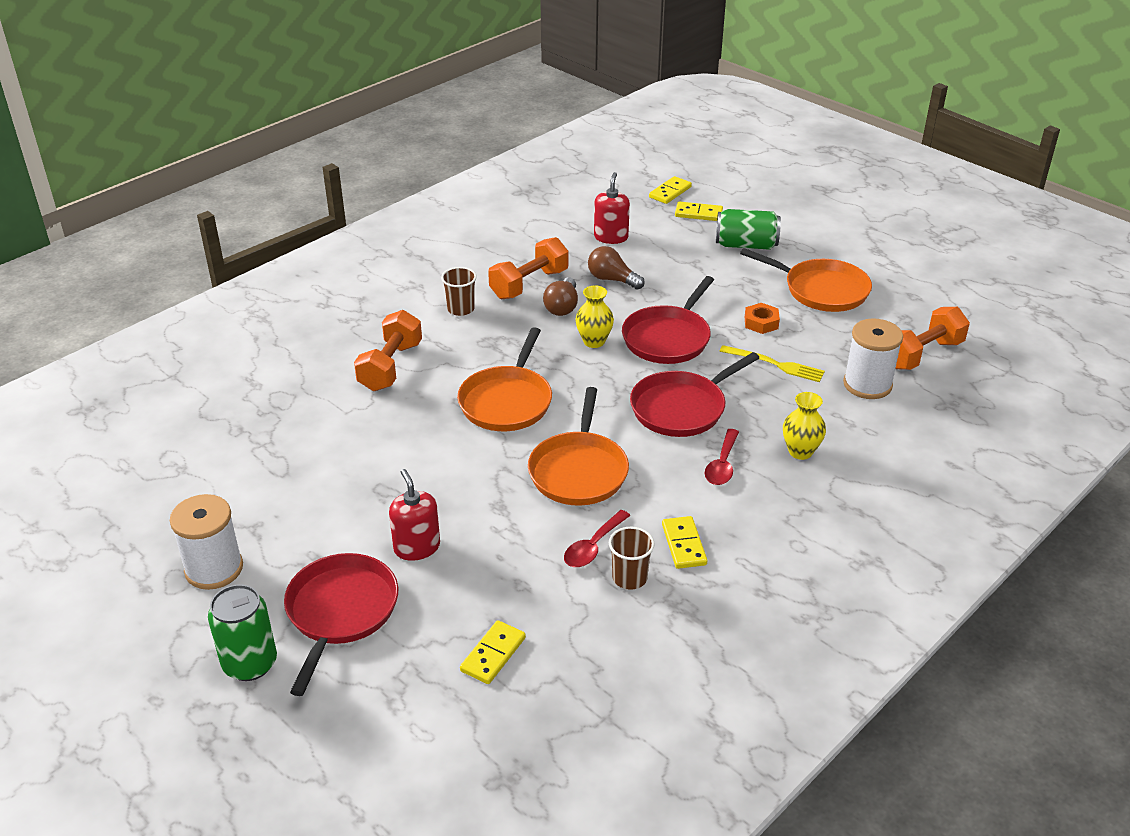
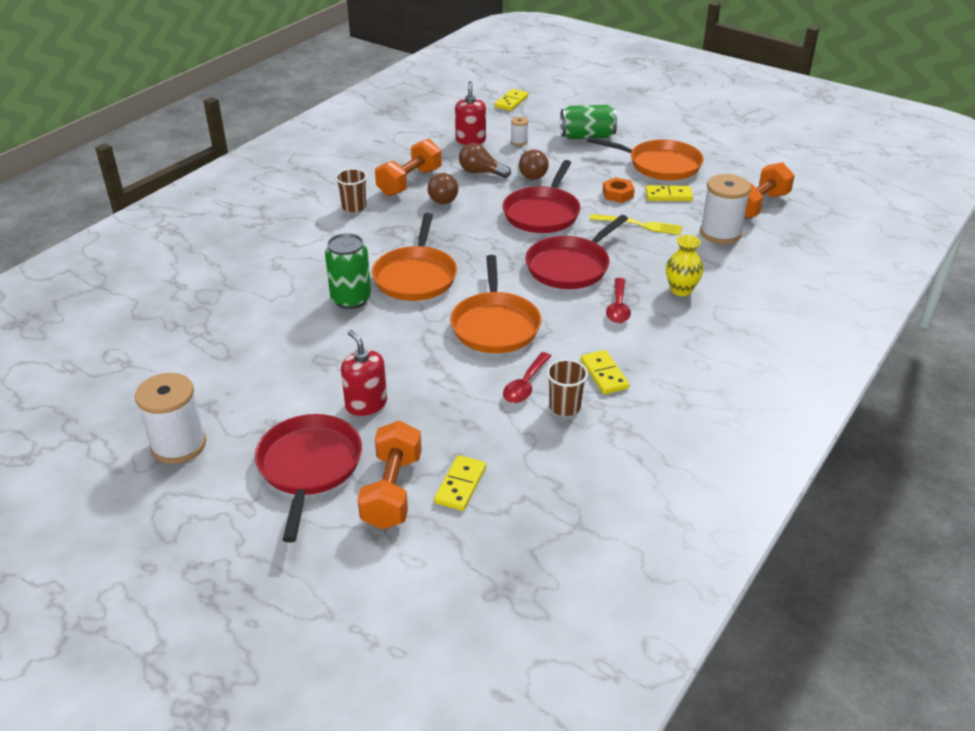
camera: 10 degrees left, 0 degrees up
green can [208,584,277,681] -> green can moved to [325,233,371,309]
orange dumbbell [354,310,422,391] -> orange dumbbell moved to [357,421,422,529]
yellow vase [575,285,614,348] -> none
yellow domino [675,201,723,221] -> yellow domino moved to [645,185,693,201]
none -> white spool [511,117,529,146]
none -> brown light bulb [519,150,549,180]

